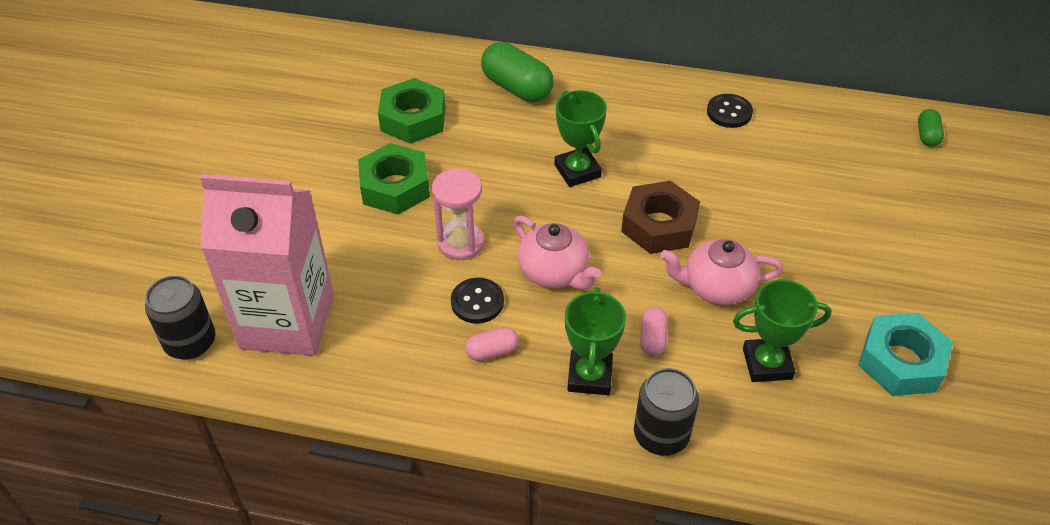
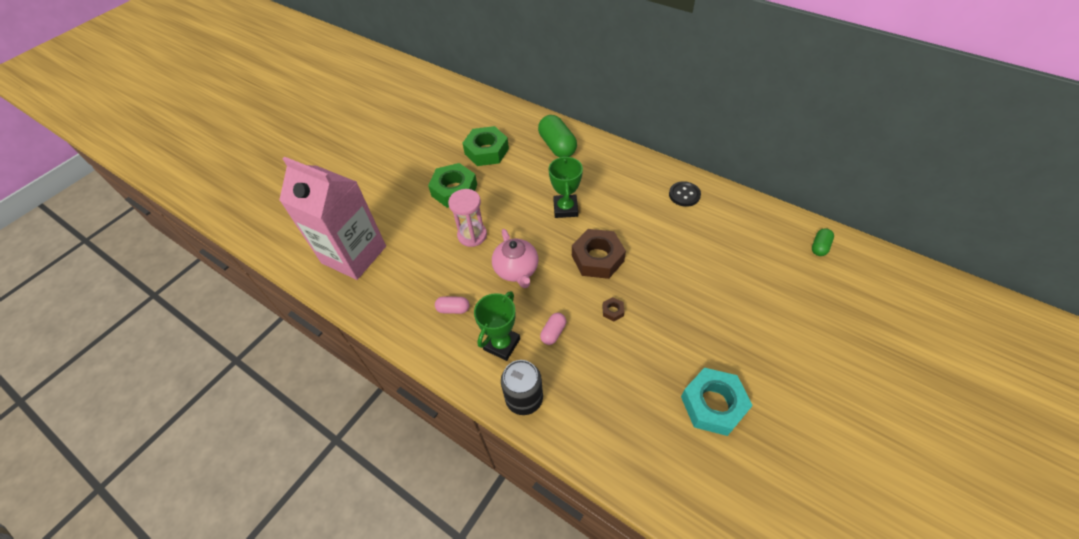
camera: 25 degrees right, 5 degrees up
black can [145,276,215,359] -> none
black button [451,278,504,324] -> none
pink teapot [661,239,783,305] -> brown nut [602,297,624,321]
green trophy [733,279,832,382] -> none

